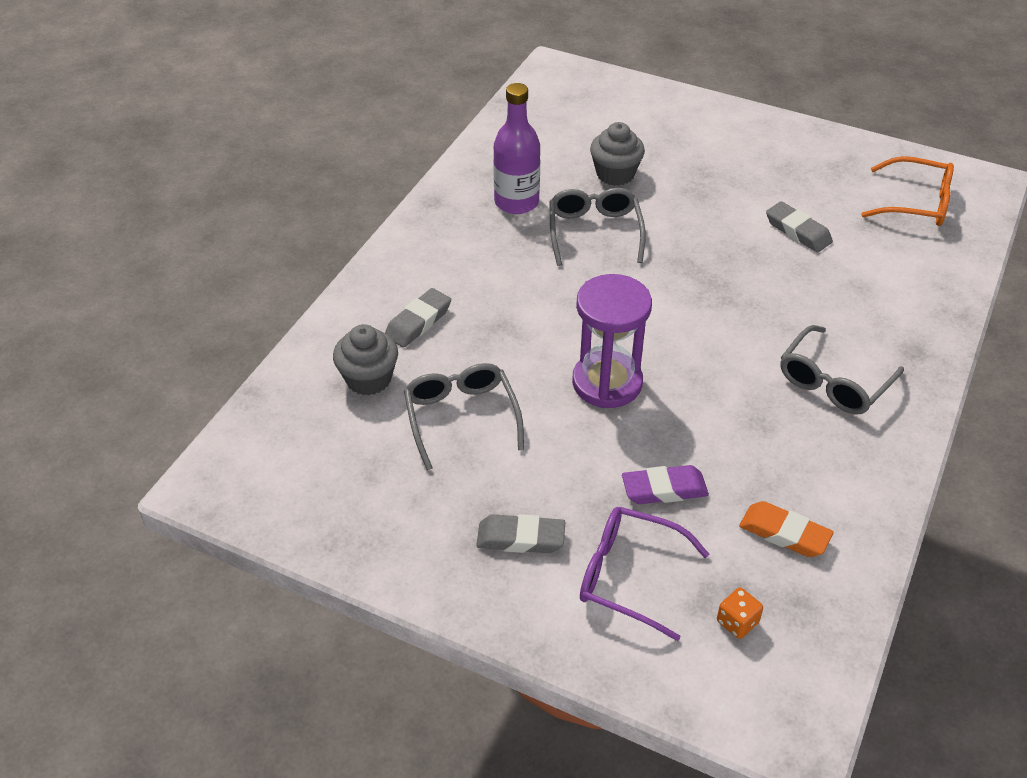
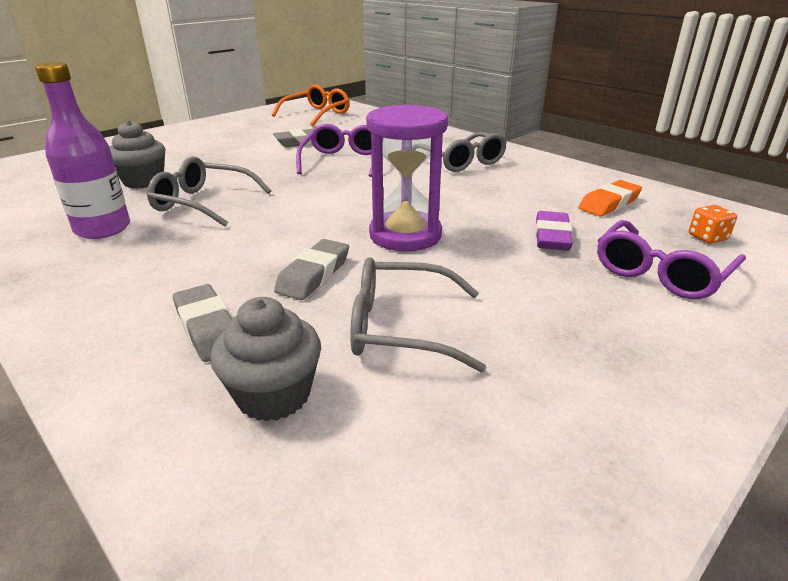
camera: 70 degrees left, 15 degrees down
grey eraser [476,514,565,553] -> grey eraser moved to [274,239,349,300]
none -> purple glasses [296,124,372,177]

